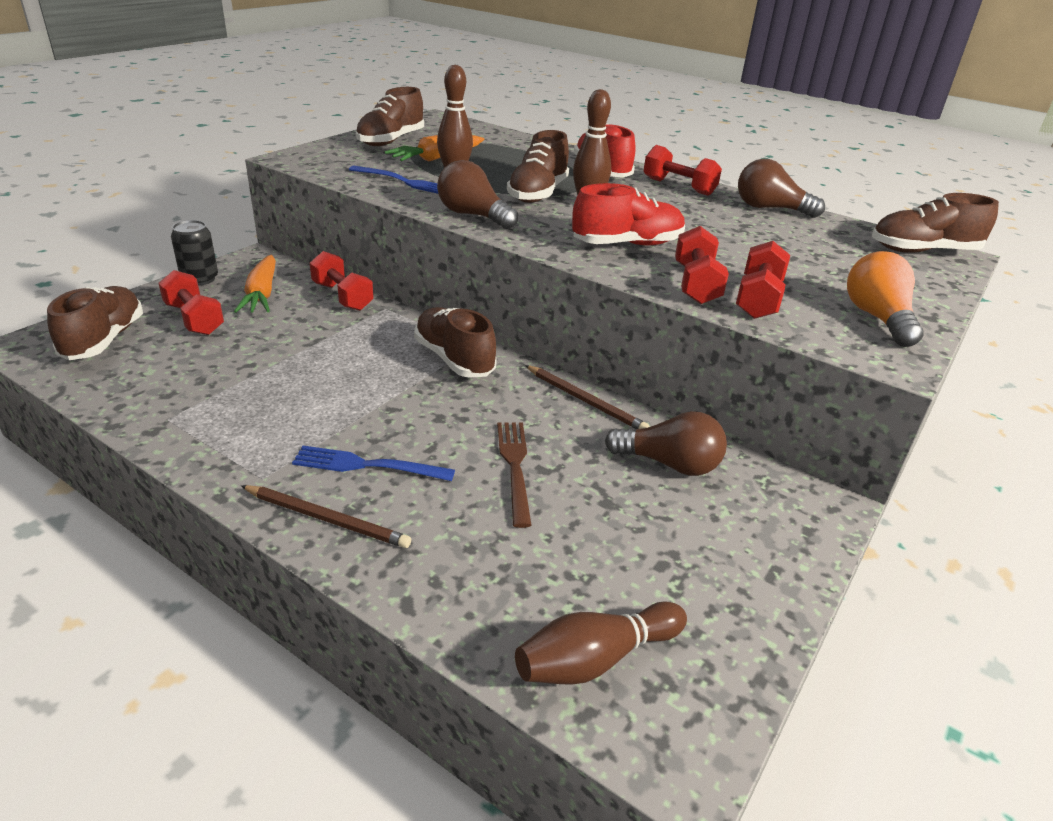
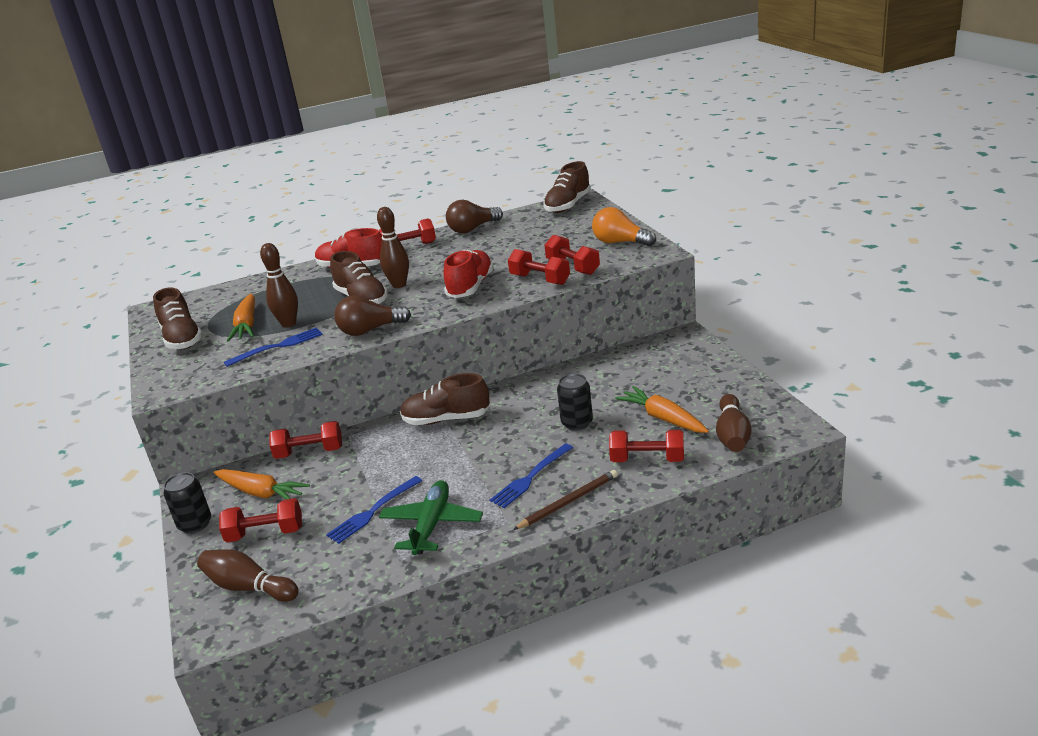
camera: 50 degrees left, 5 degrees down
brown shoe [47,286,143,360] -> brown bowling pin [197,549,299,602]
brown fork [497,422,532,528] -> black can [557,373,593,431]
brown pencil [525,365,650,429] -> none
brown light bulb [605,411,727,476] -> none
none -> blue fork [326,476,422,544]
none -> green plane [379,480,483,555]
none -> red dumbbell [609,430,684,462]
none -> orange carrot [615,386,709,433]

